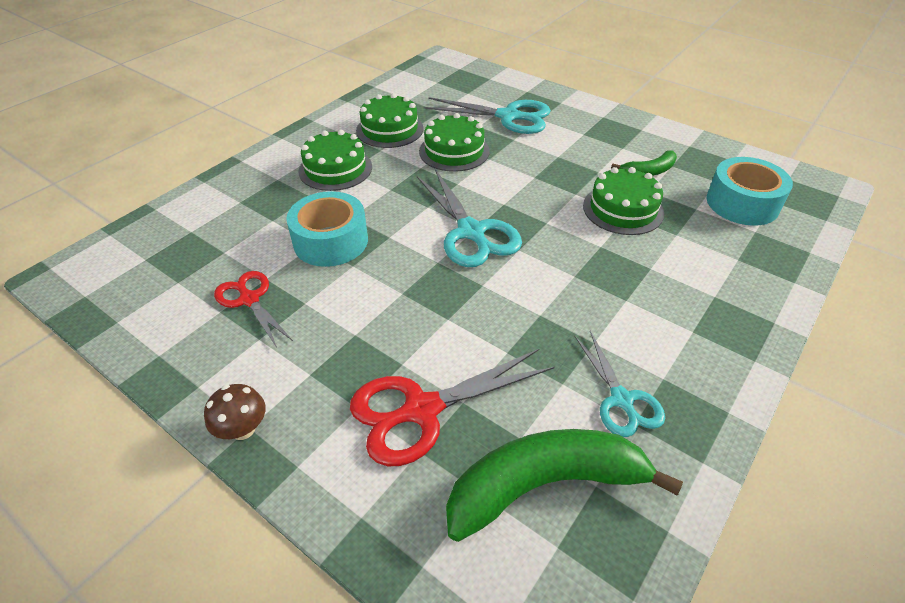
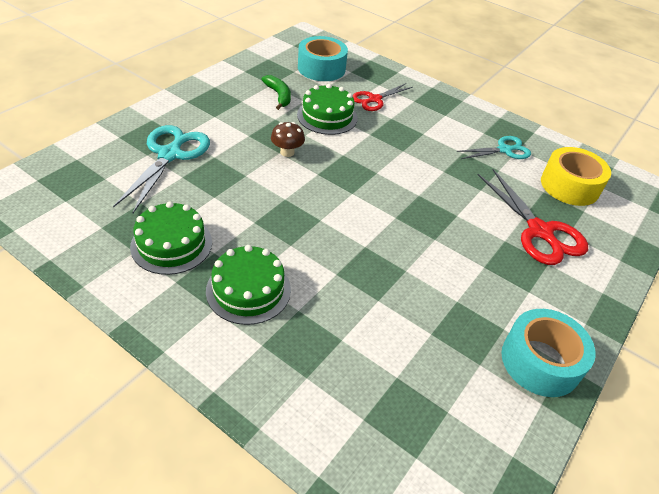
camera: 95 degrees left, 0 degrees up
brown mushroom [204,384,266,440] -> brown mushroom moved to [271,122,305,157]
red scissors [214,271,293,347] -> red scissors moved to [353,83,413,111]
turquoise tape [286,191,368,267] -> turquoise tape moved to [501,309,596,397]
turquoise scissors [417,169,522,267] -> none
green cake [419,113,490,172] -> none
green banana [446,429,683,542] -> yellow tape [541,147,611,206]

